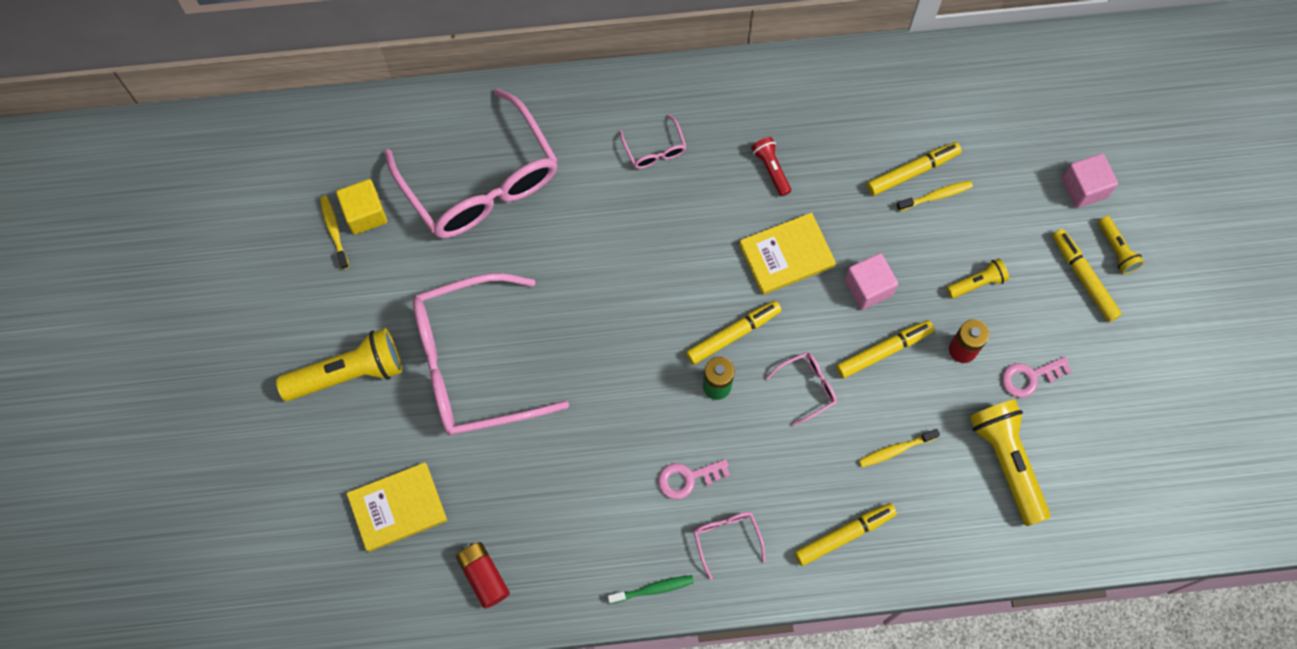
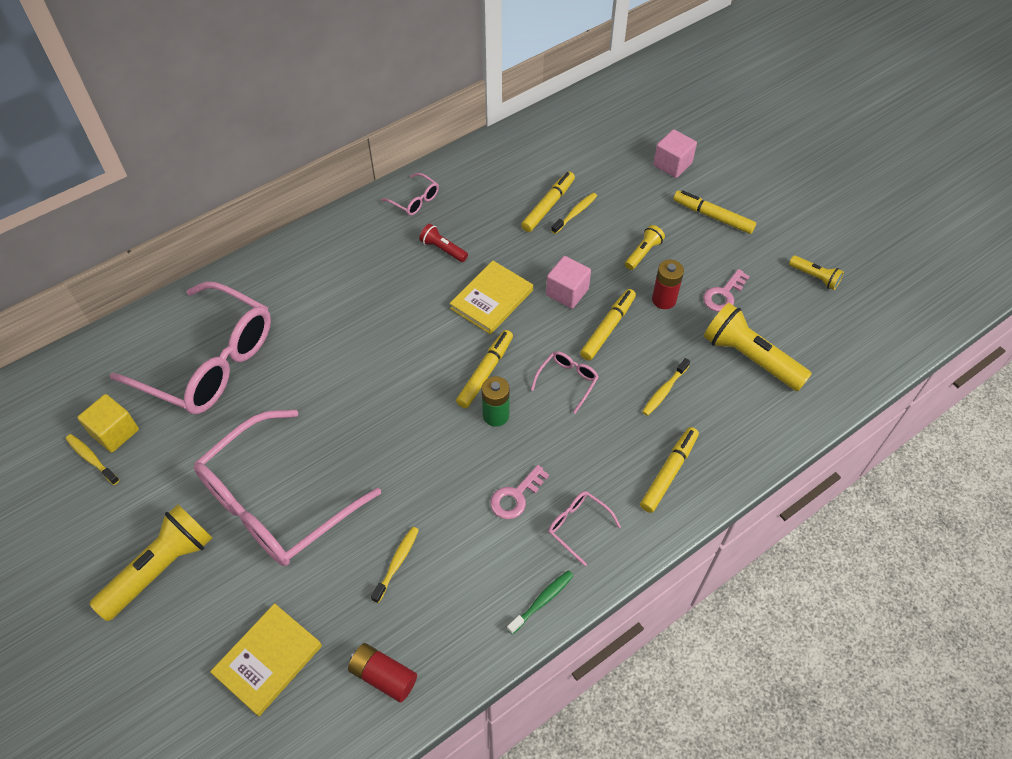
camera: 30 degrees left, 15 degrees down
pink glasses [619,114,687,169] -> pink glasses moved to [381,173,439,215]
yellow flashlight [1098,216,1144,274] -> yellow flashlight moved to [789,255,844,290]
none -> yellow toothbrush [371,527,419,603]

